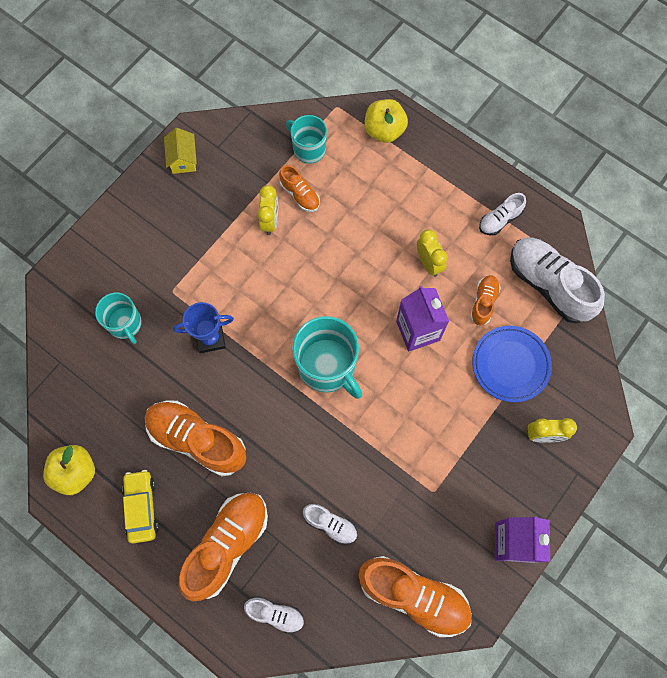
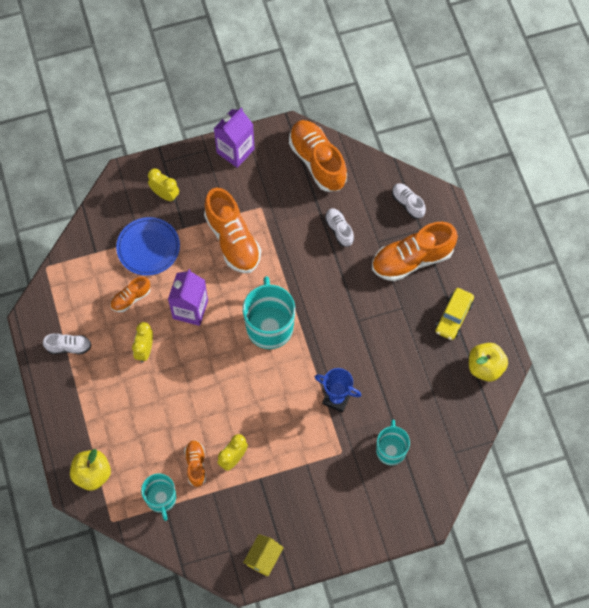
camera: 145 degrees left, 5 degrees down
orange shoe [145,401,246,476] -> orange shoe moved to [204,188,261,273]
white shoe [510,237,605,324] -> none

